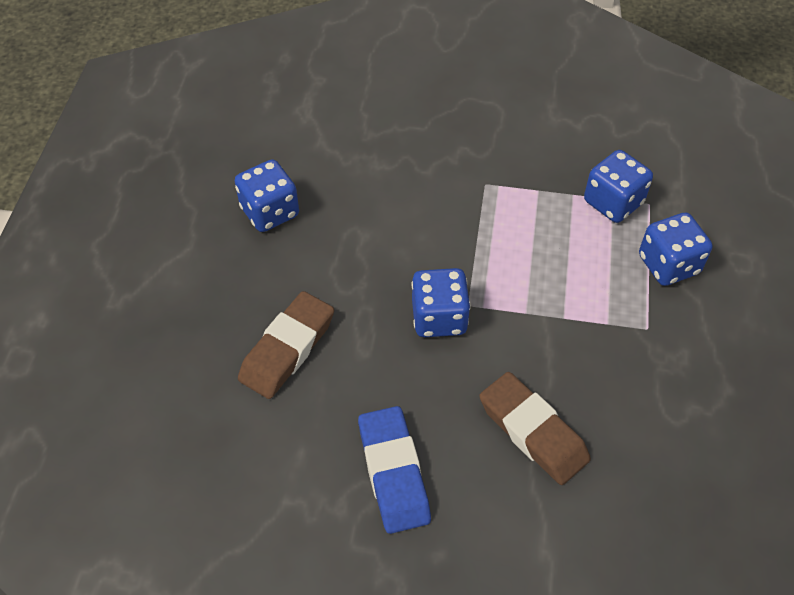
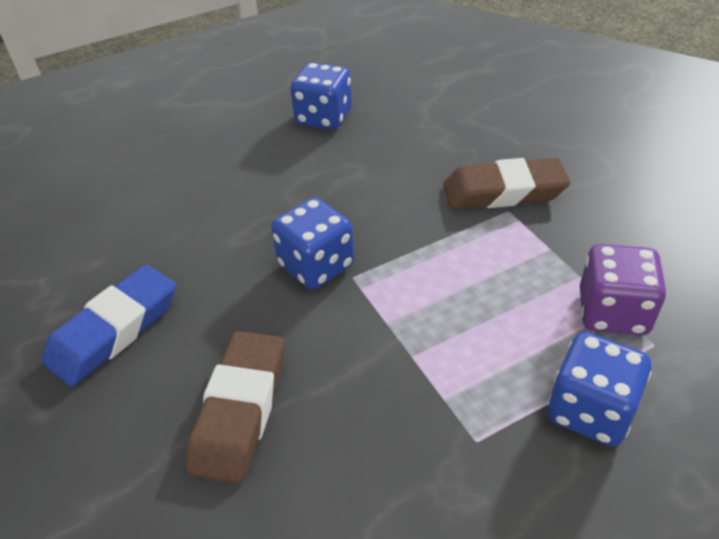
camera: 55 degrees right, 10 degrees down
brown eraser [238,291,334,399] -> brown eraser moved to [443,158,570,209]
blue dice [584,150,653,223] -> purple dice [580,244,667,335]

